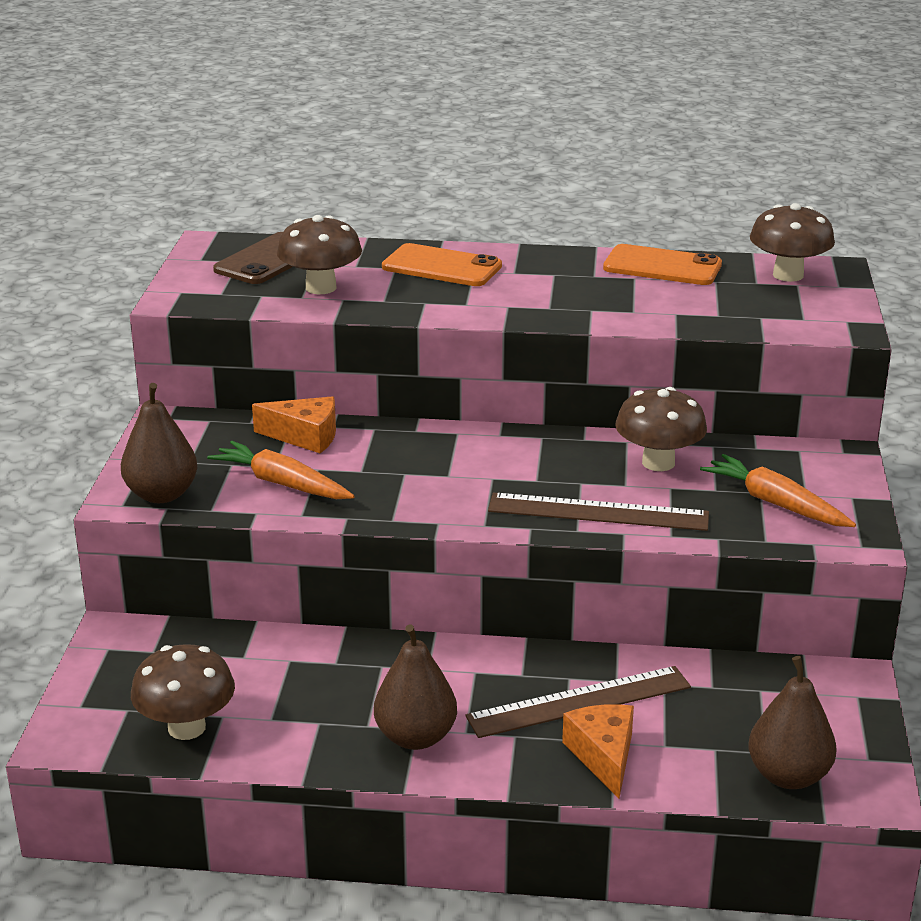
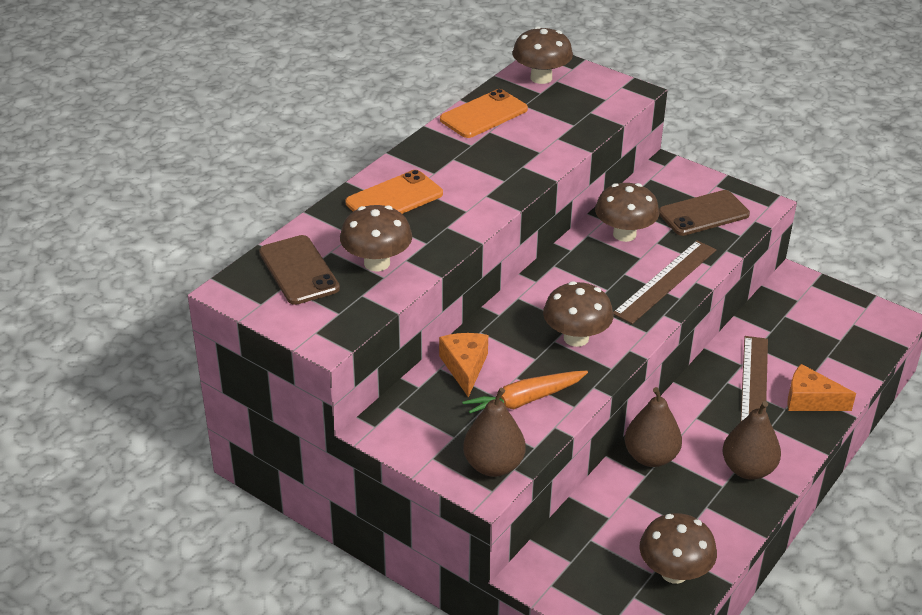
camera: 60 degrees left, 10 degrees up
orange cheese [252,396,336,453] -> orange cheese turned 45 degrees counterclockwise [439,333,488,397]
orange carrot [700,454,856,527] -> brown phone [659,190,750,236]
brown pear [748,656,837,789] -> brown pear moved to [625,387,682,467]
none -> brown mushroom [543,281,613,347]

